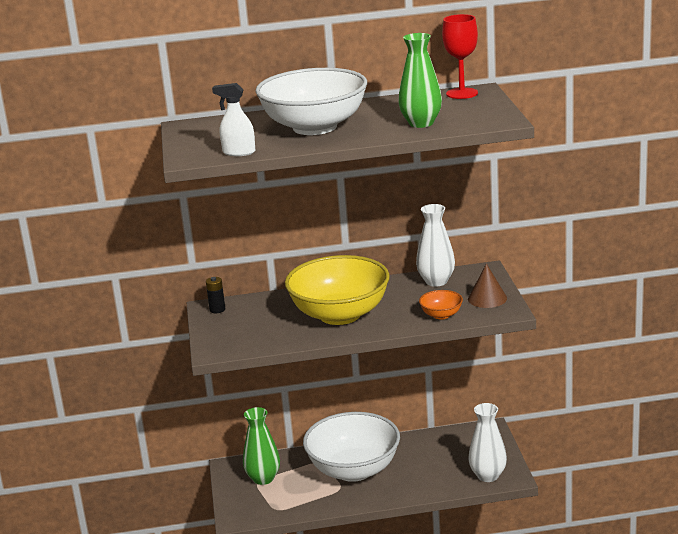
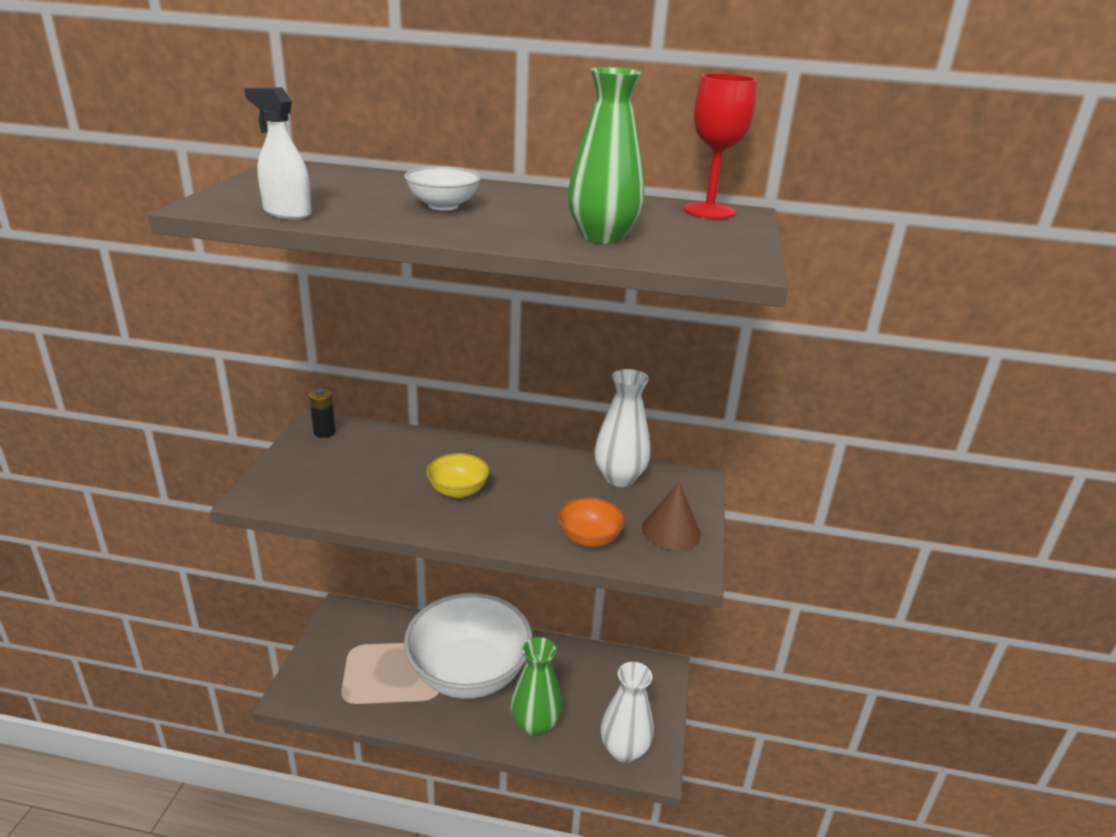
camera: 15 degrees right, 5 degrees up
green vase [243,407,280,485] -> green vase moved to [510,637,562,736]
white bowl [255,68,367,135] -> white bowl [404,166,481,211], size x0.42
yellow bowl [285,255,390,325] -> yellow bowl [426,453,490,498], size x0.42

